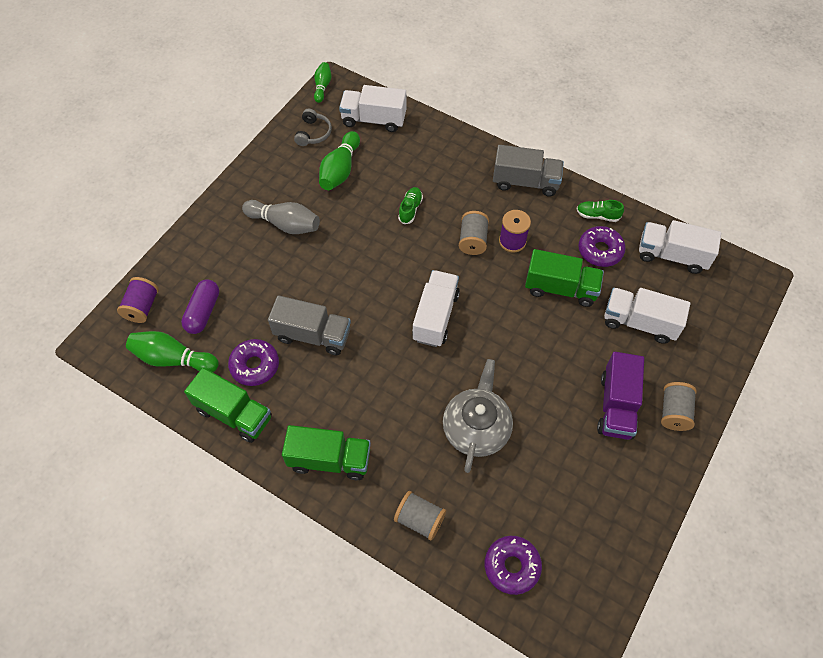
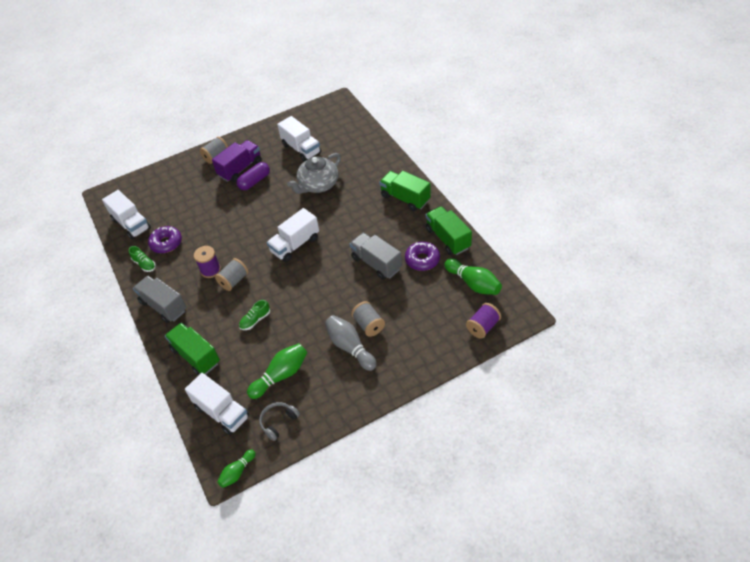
camera: 145 degrees left, 10 degrees down
purple capsule [181,279,219,334] -> purple capsule moved to [237,162,270,190]
grey spool [394,491,446,541] -> grey spool moved to [351,301,385,337]
purple donut [485,536,542,595] -> none
green truck [525,249,604,307] -> green truck moved to [165,323,220,375]
white truck [604,288,690,344] -> white truck moved to [277,116,321,162]

